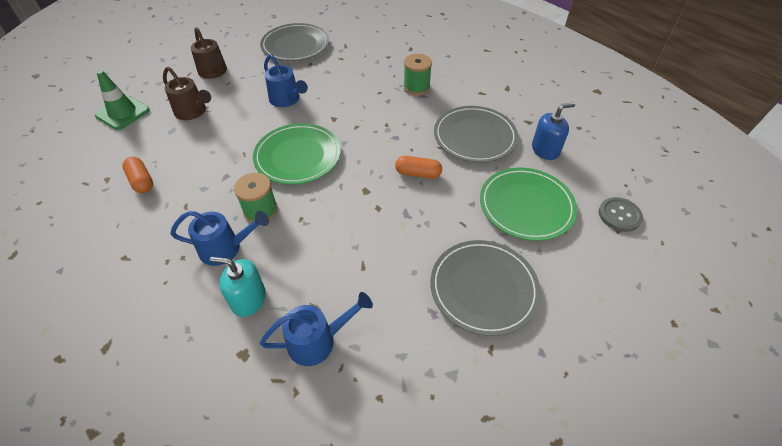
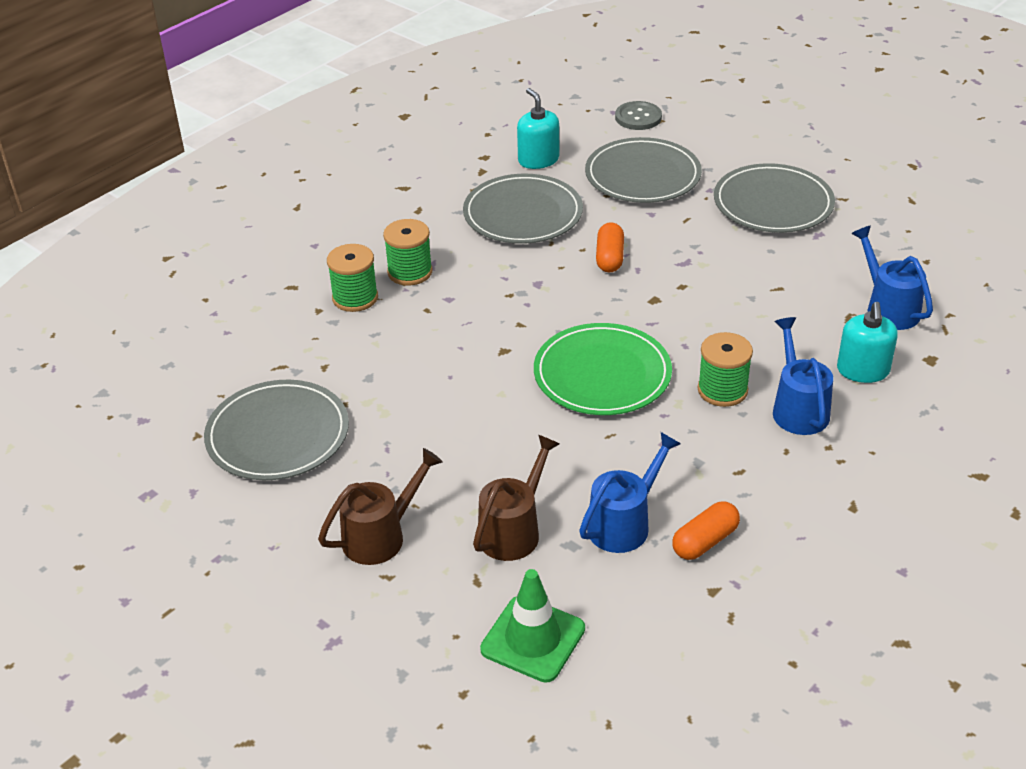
camera: 95 degrees left, 10 degrees down
blue watering can [264,54,308,107] -> blue watering can moved to [579,432,681,553]
green plate [480,168,577,241] -> grey plate [585,137,702,203]
blue soap dispenser [532,103,575,160] -> turquoise soap dispenser [517,88,559,169]
none -> green spool [327,244,378,312]

